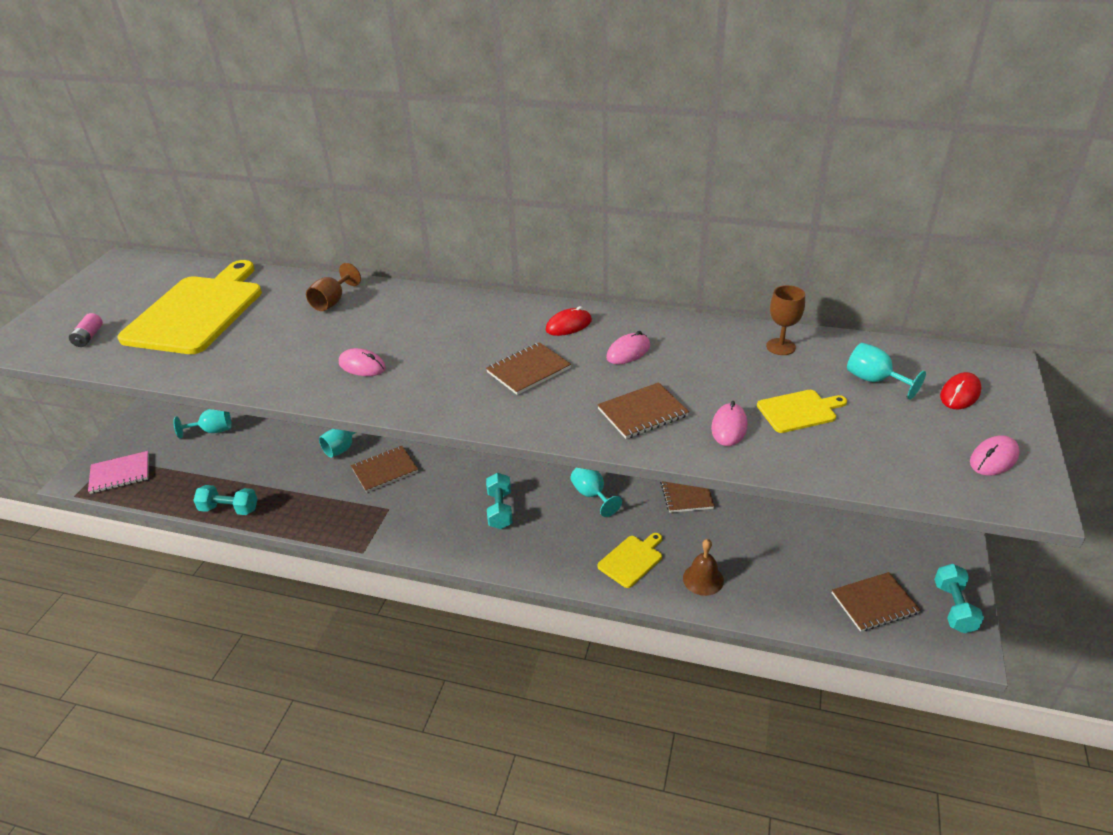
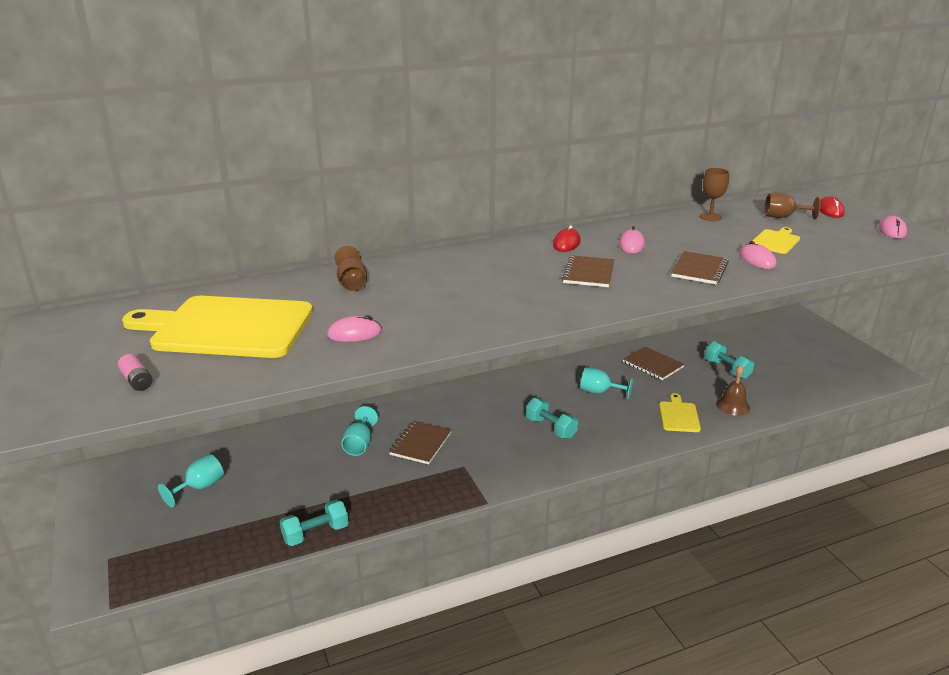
camera: 40 degrees left, 10 degrees down
pink notebook [88,451,149,494] -> none
yellow cutting board [118,260,262,354] -> yellow cutting board turned 60 degrees counterclockwise [122,296,313,358]
pink mouse [339,348,386,376] -> pink mouse moved to [327,315,382,342]
brown notebook [832,572,920,632] -> none
turquoise goblet [847,343,926,399] -> brown goblet [765,193,821,219]
turquoise dumbbell [934,564,984,633] -> turquoise dumbbell moved to [705,341,754,379]

